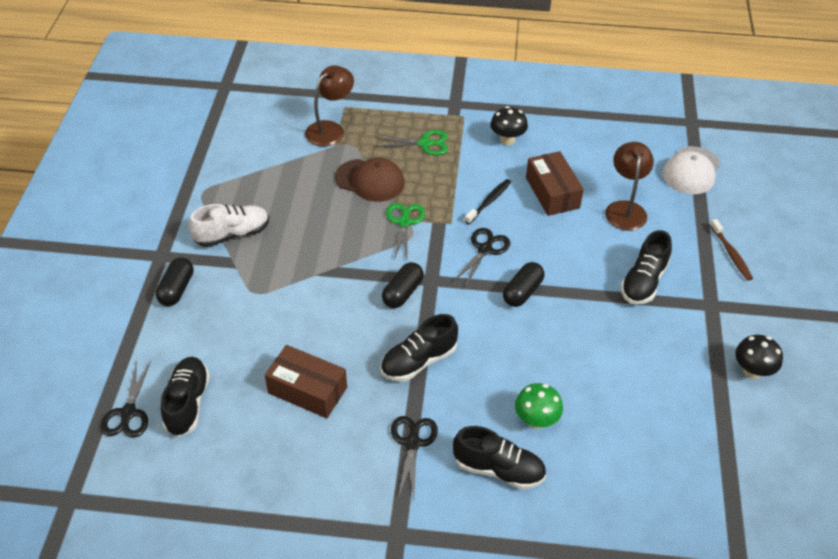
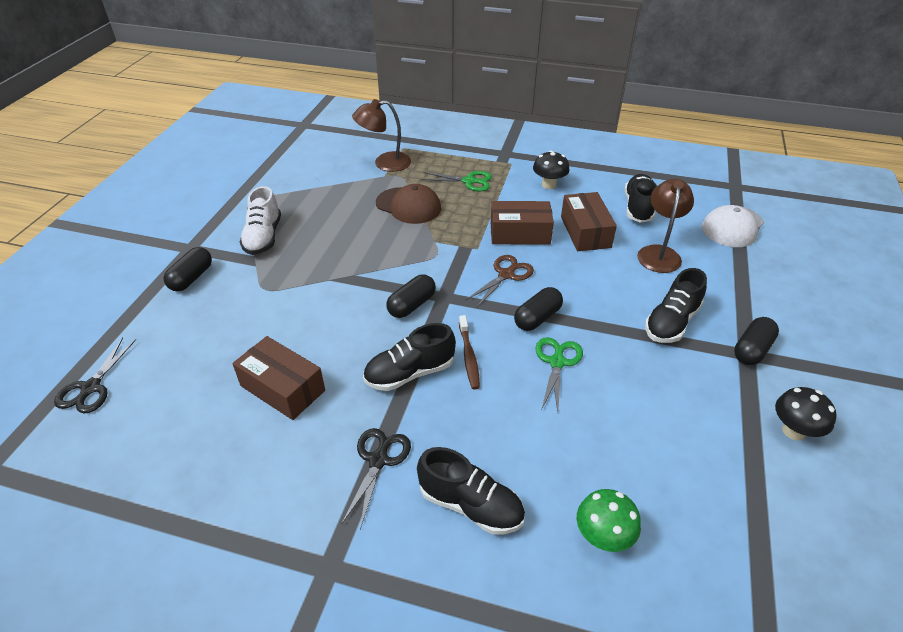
camera: 10 degrees right, 5 degrees down
black shoe [161,357,210,437] -> black shoe moved to [624,174,657,223]
white shoe [189,204,269,247] -> white shoe turned 105 degrees clockwise [240,186,281,255]
brown lamp [305,65,354,147] -> brown lamp turned 150 degrees counterclockwise [352,99,411,172]
green scissors [386,203,425,260] -> green scissors moved to [535,337,583,412]
black scissors [454,228,510,287] -> brown scissors [465,255,534,307]
black toothbrush [465,179,511,224] -> brown box [491,201,554,245]
green mushroom [515,383,563,429] -> green mushroom moved to [577,489,641,552]
brown toothbrush [710,219,753,281] -> brown toothbrush moved to [459,315,480,390]
none -> black capsule [734,317,779,365]

